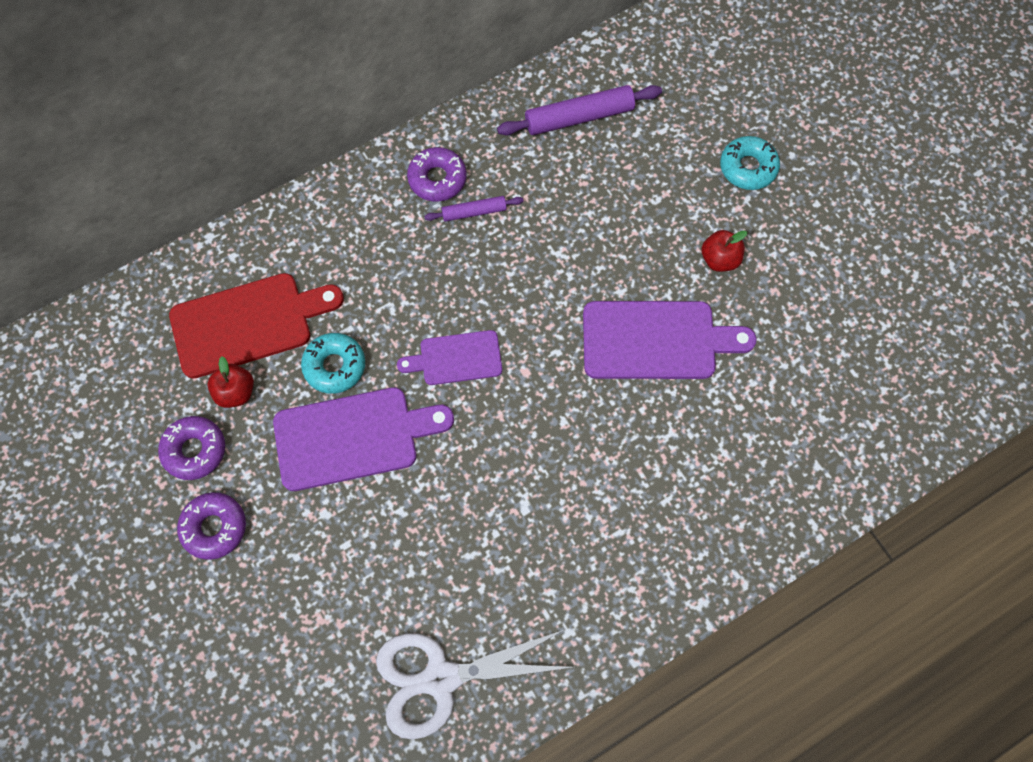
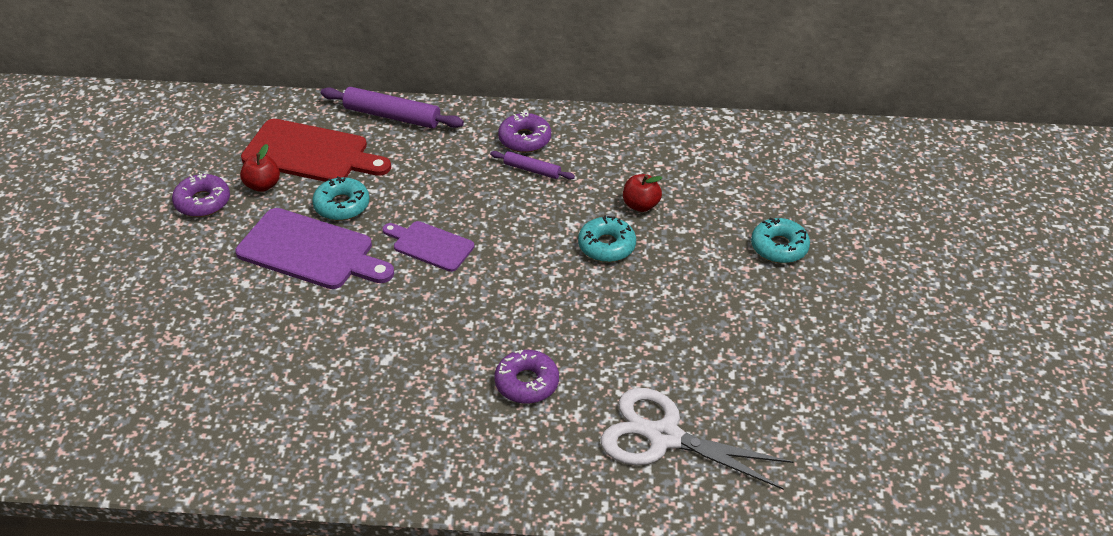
camera: 35 degrees right, 25 degrees down
purple donut [177,492,246,560] -> purple donut moved to [494,349,559,404]
white scissors [376,629,573,739] -> white scissors moved to [601,388,793,490]
purple rolling pin [497,85,662,135] -> purple rolling pin moved to [321,87,464,128]
purple cutting board [583,301,757,379] -> none
red apple [702,230,747,272] -> red apple moved to [623,174,662,212]
none -> turquoise donut [578,215,636,262]

